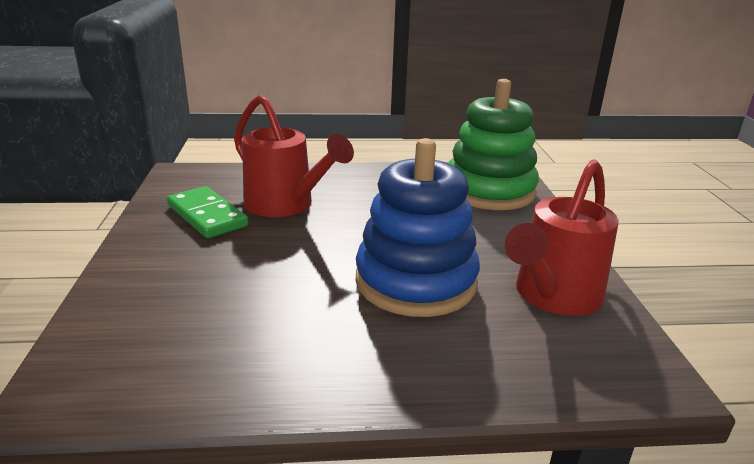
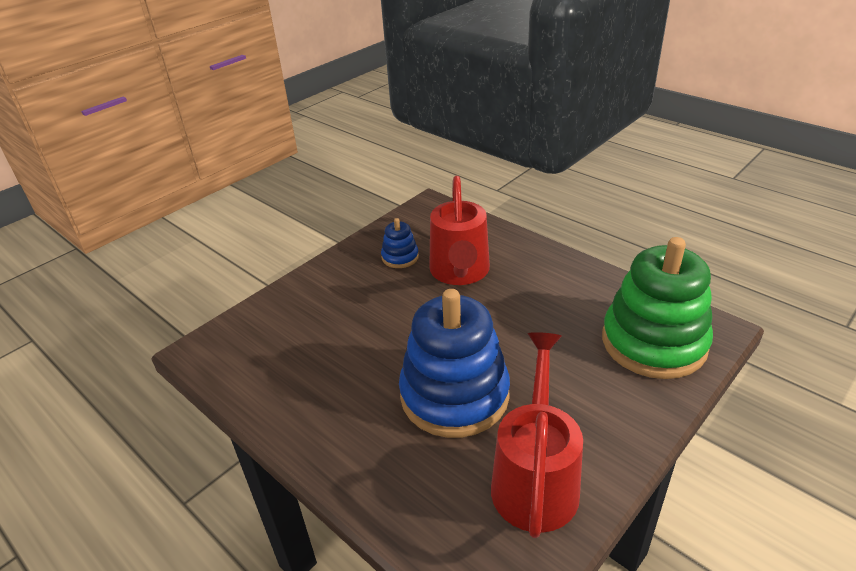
camera: 50 degrees right, 10 degrees up
green domino [167,186,248,238] -> blue stacking toy [381,218,419,268]
red watering can [505,159,619,316] -> red watering can turned 105 degrees clockwise [491,332,583,538]

